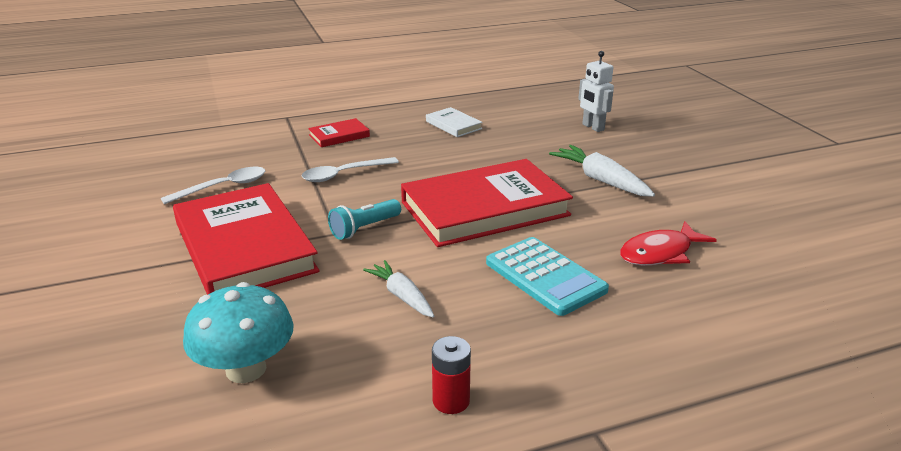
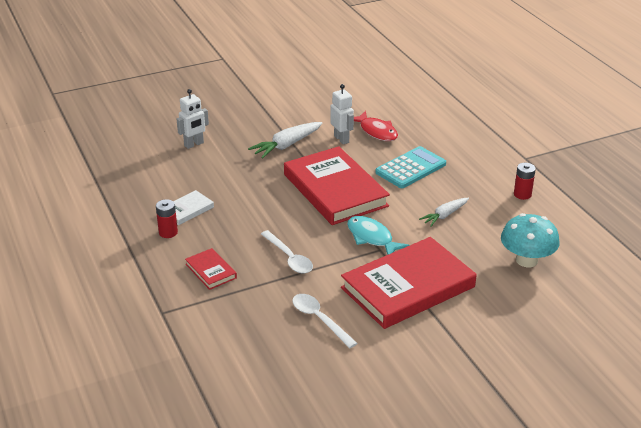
camera: 95 degrees left, 5 degrees up
turquoise flashlight [328,199,401,240] -> turquoise fish [347,216,410,255]
none -> red battery [156,199,178,238]
none -> white robot [330,84,354,144]

